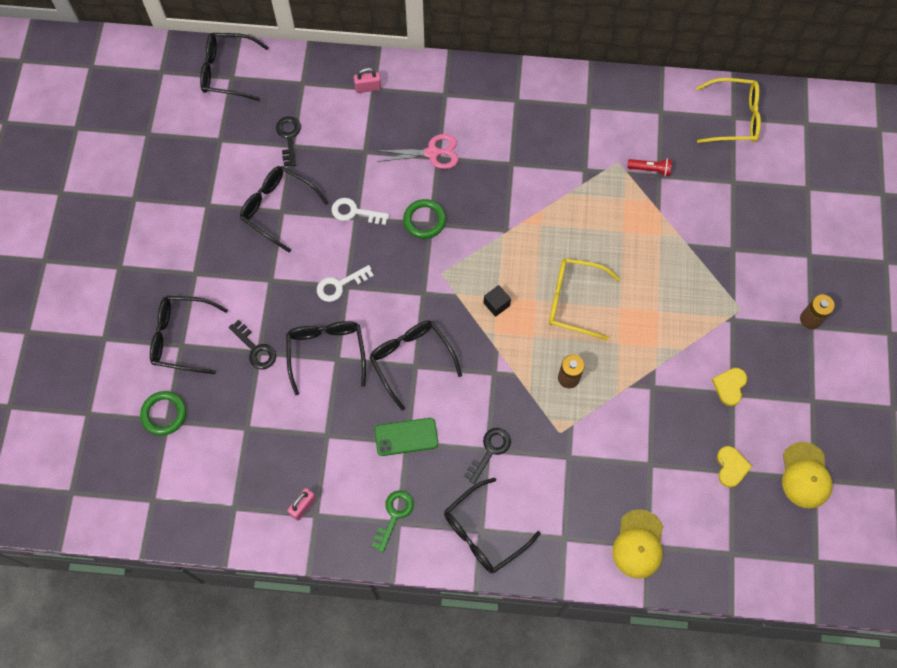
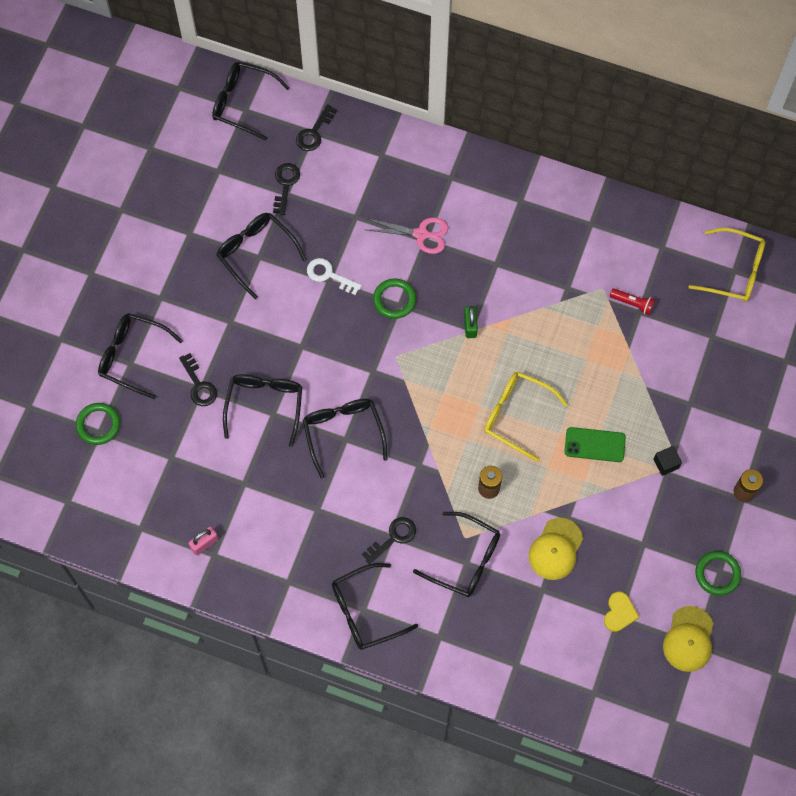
camera: 15 degrees right, 0 degrees up
white key [317,265,374,302] -> none
pink padlock [354,68,381,93] -> none
green key [372,490,414,552] -> none
green phone [374,418,438,456] -> green phone moved to [564,427,626,462]
black cube [483,285,511,317] -> black cube moved to [653,446,682,476]
yellow cap [612,509,663,579] -> yellow cap moved to [529,518,583,580]
yellow heart [712,368,747,406] -> none
none -> black key [296,104,337,151]
none -> black glasses [413,512,500,597]
none -> green padlock [464,306,478,338]
none -> green ring [695,551,741,596]

